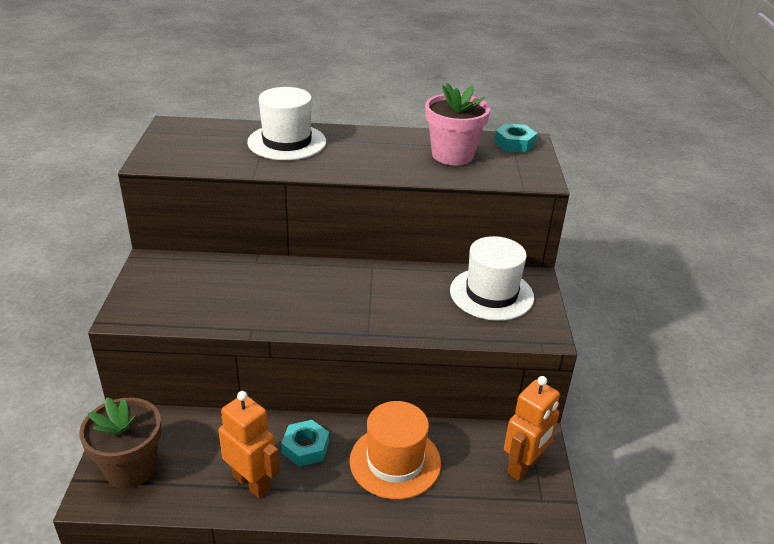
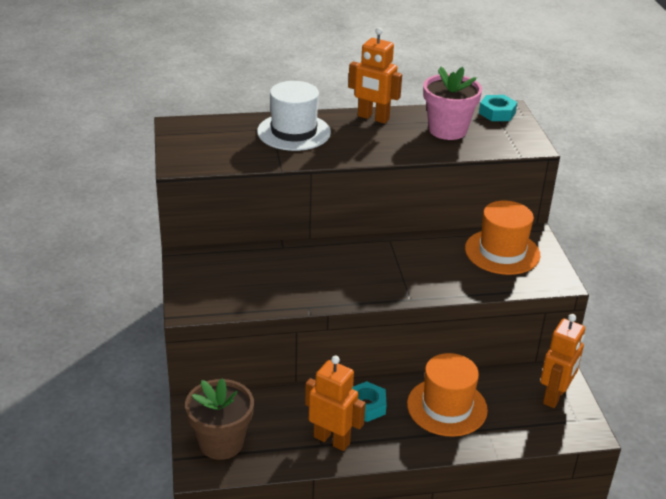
camera: 10 degrees left, 0 degrees up
white hat [450,236,534,321] -> orange hat [465,201,540,275]
none -> orange robot [348,27,402,124]

